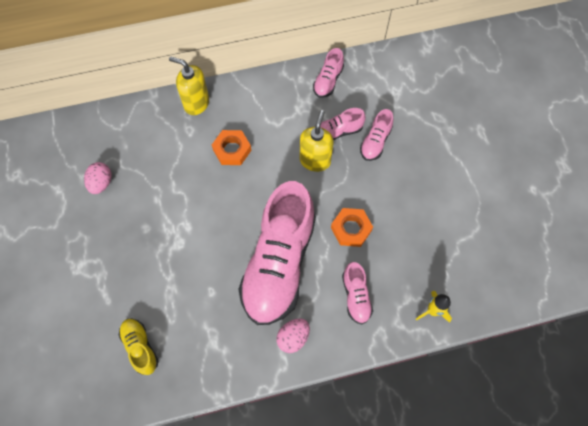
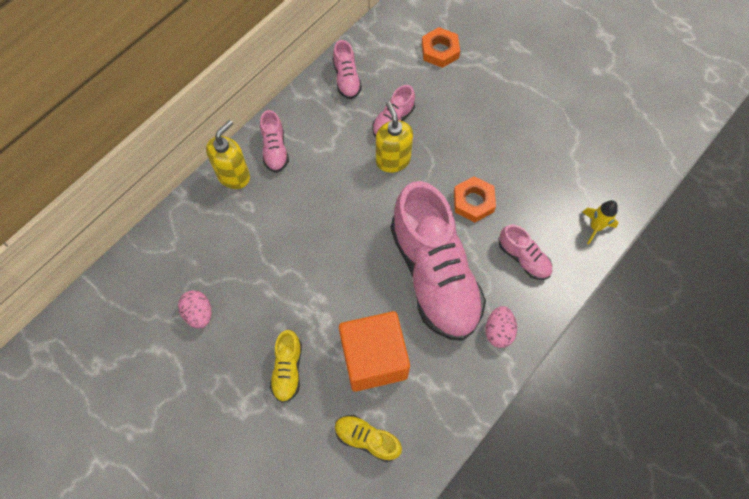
camera: 35 degrees left, 0 degrees up
yellow soap dispenser [169,56,209,115] -> yellow soap dispenser turned 135 degrees clockwise [206,120,250,189]
orange nut [212,130,252,165] -> orange nut moved to [422,27,460,68]
pink shoe [360,109,393,161] -> pink shoe moved to [260,110,289,173]
none -> yellow shoe [270,330,302,403]
none -> orange cube [339,311,410,392]

